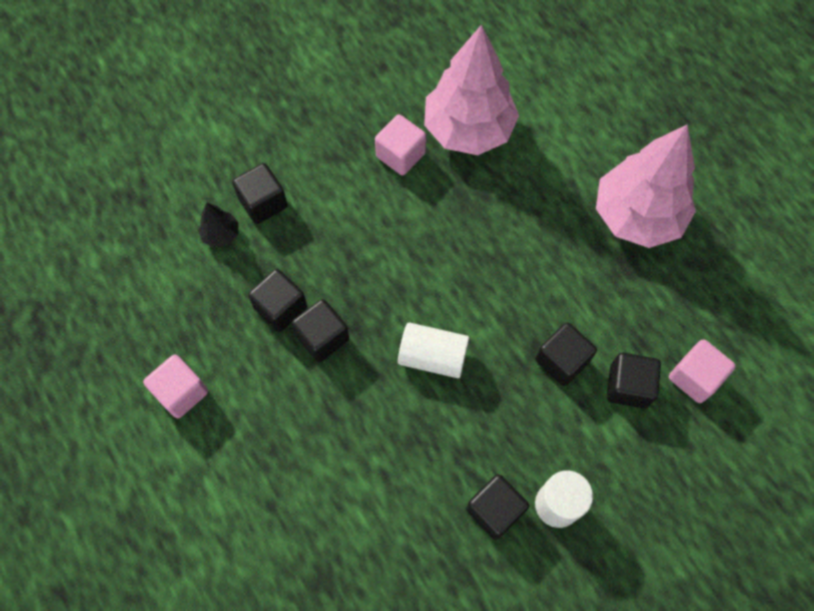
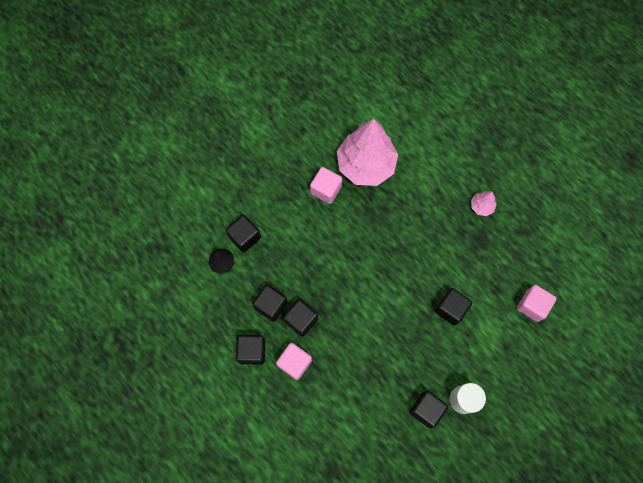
camera: 10 degrees left, 5 degrees up
pink cube [143,354,208,418] -> pink cube moved to [276,343,312,380]
white cylinder [398,322,469,378] -> none
pink tree [596,124,696,248] -> pink tree [471,191,497,216], size x0.41
black cube [607,353,661,409] -> black cube moved to [236,335,265,364]

